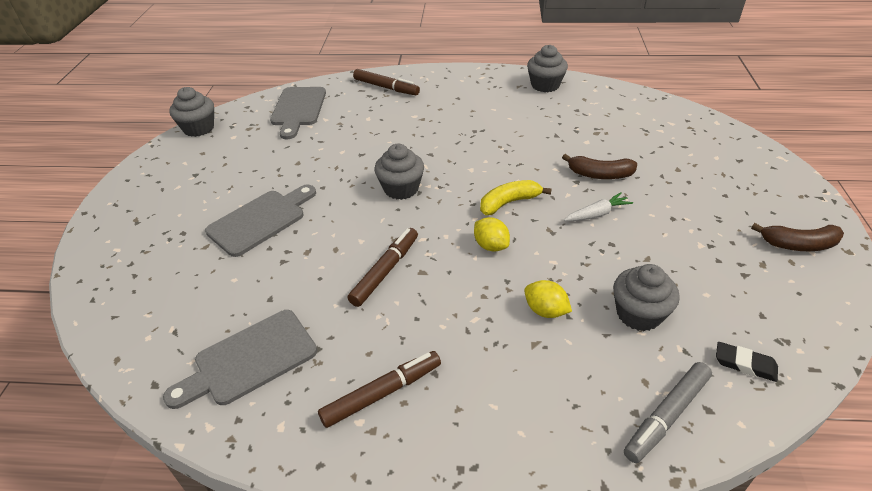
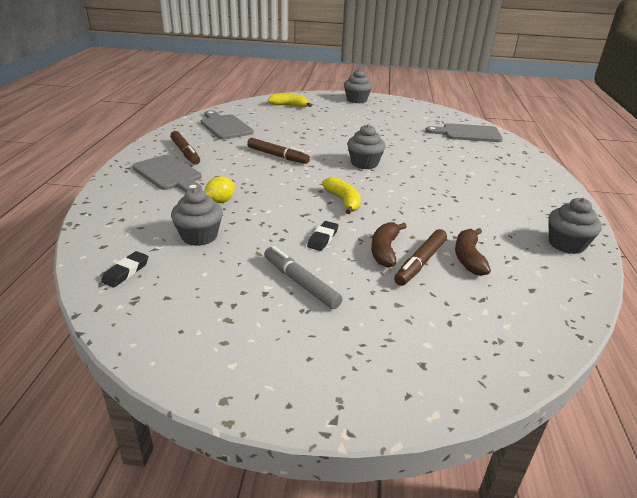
camera: 90 degrees right, 10 degrees down
grey cupcake [169,87,214,137] -> grey cupcake moved to [344,69,372,103]
grey cutting board [205,185,316,257] -> grey cutting board moved to [132,154,202,192]
brown marker [353,69,420,95] -> brown marker moved to [394,229,447,286]
yellow lemon [474,217,510,252] -> none
white carrot [564,192,633,221] -> black eraser [307,221,338,251]
grey marker [624,362,712,463] -> grey marker moved to [264,246,343,309]
brown banana [751,223,844,251] -> brown banana moved to [455,228,491,276]
none -> yellow banana [268,93,312,107]

